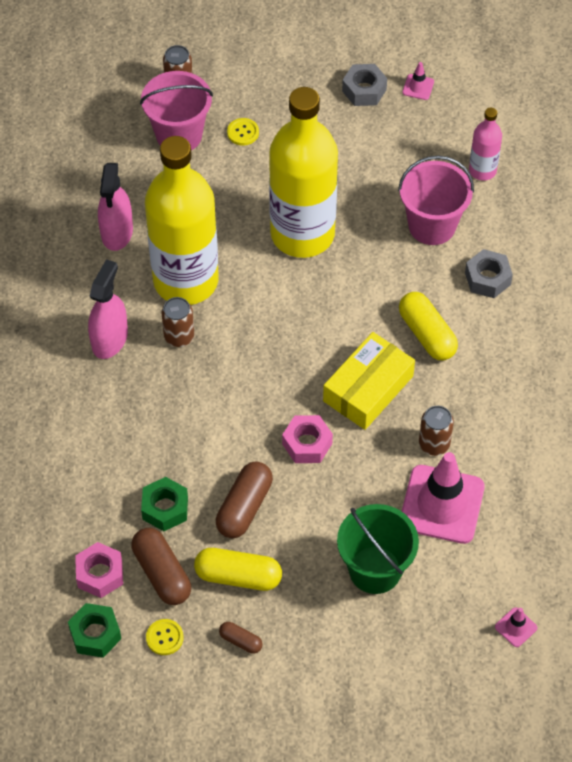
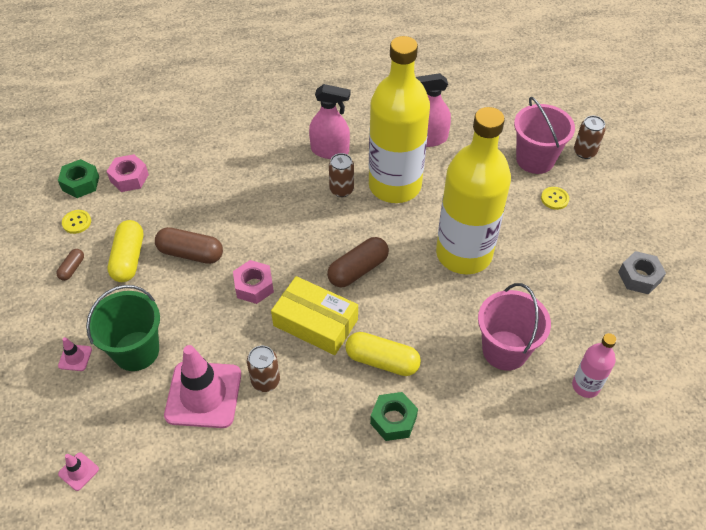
camera: 80 degrees right, 5 degrees down
brown capsule [132,528,191,605] -> brown capsule moved to [327,237,389,287]
green nut [141,477,188,531] -> green nut moved to [370,392,418,441]
yellow capsule [399,292,458,361] -> yellow capsule turned 60 degrees clockwise [345,332,421,376]
pink traffic cone [402,62,434,100] -> pink traffic cone moved to [58,337,92,371]
grey nut [465,249,513,298] -> none

